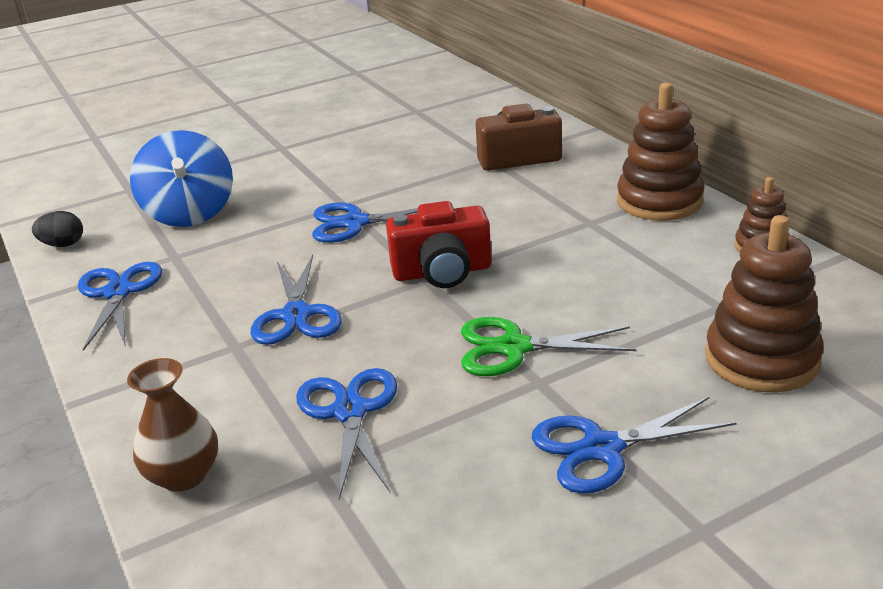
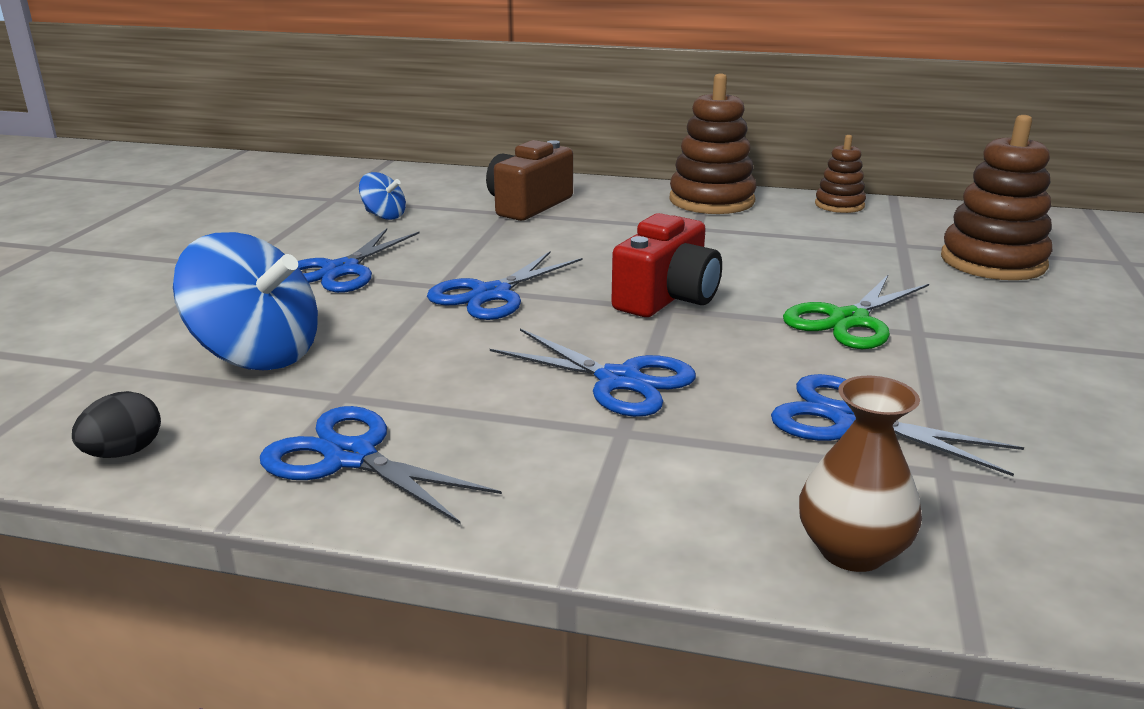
camera: 50 degrees left, 5 degrees down
blue scissors [532,396,736,494] -> blue scissors moved to [298,229,420,293]
none -> blue spinning top [359,172,406,220]

